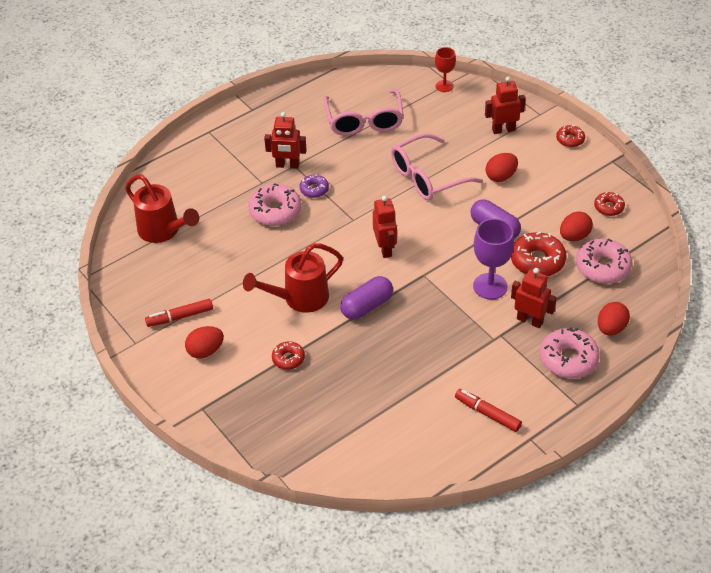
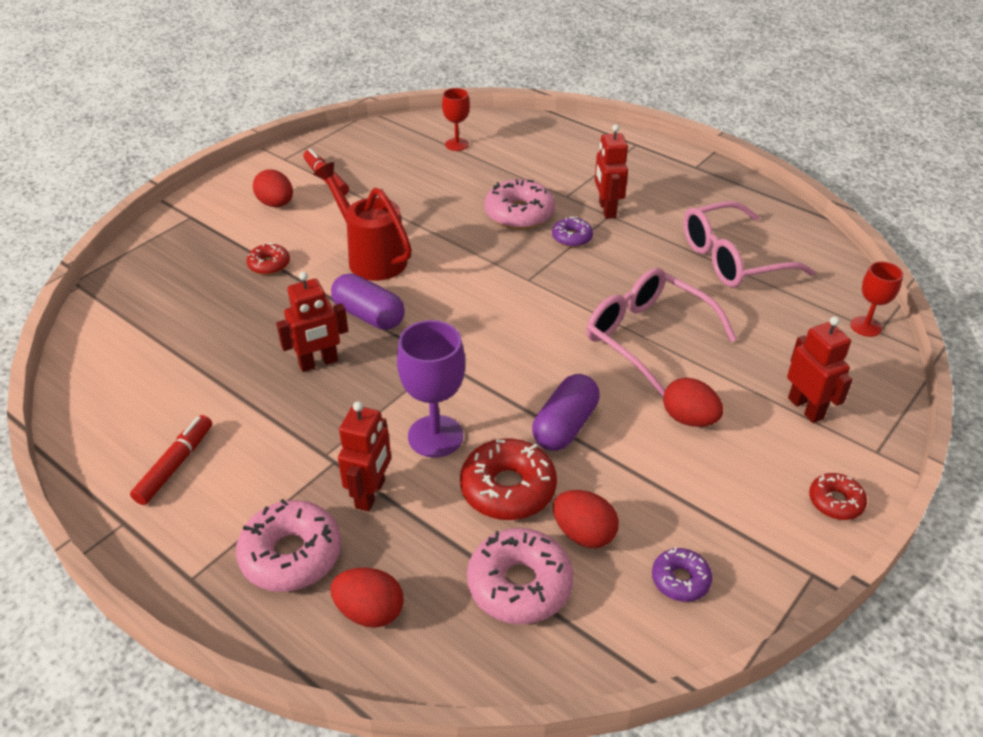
camera: 75 degrees right, 5 degrees down
red watering can [125,174,199,243] -> red goblet [442,88,470,151]
red robot [373,196,397,258] -> red robot moved to [276,272,348,372]
red donut [594,192,625,216] -> purple donut [652,547,712,602]

